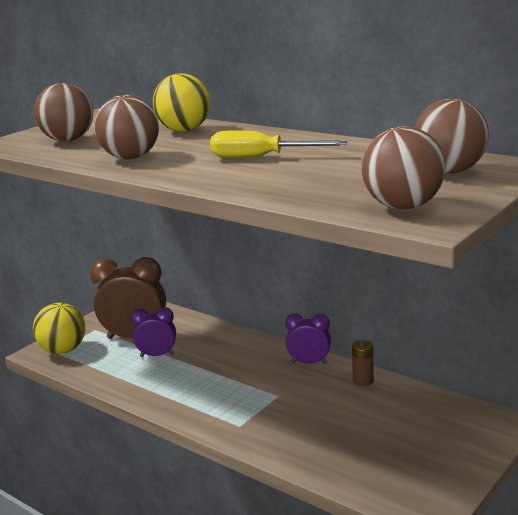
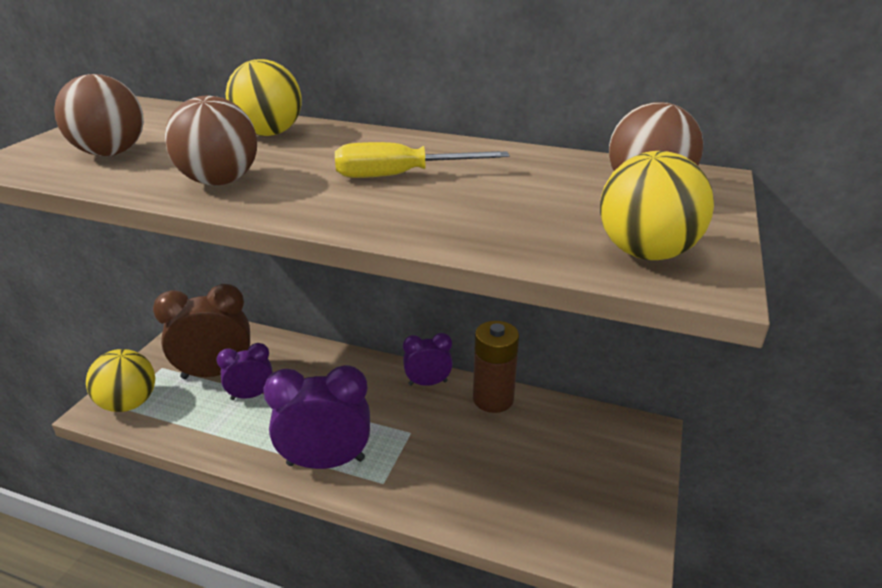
camera: 20 degrees left, 10 degrees up
brown battery [352,340,374,386] -> brown battery [473,321,519,413], size x1.87
brown ball [362,126,446,209] -> yellow ball [600,151,714,260]
none -> purple clock [263,365,370,469]

